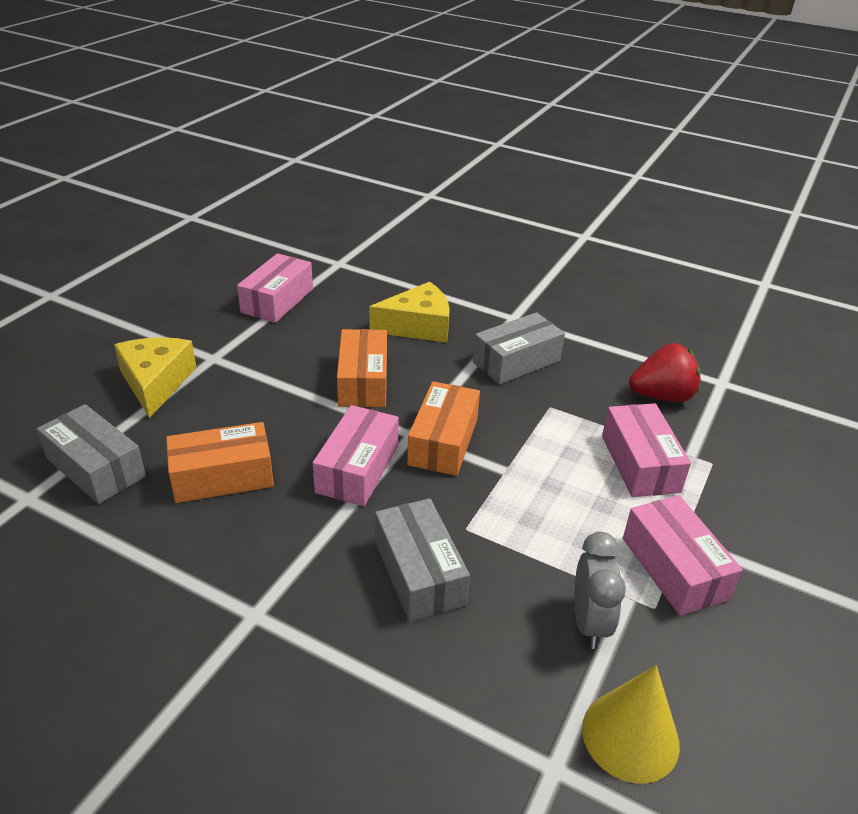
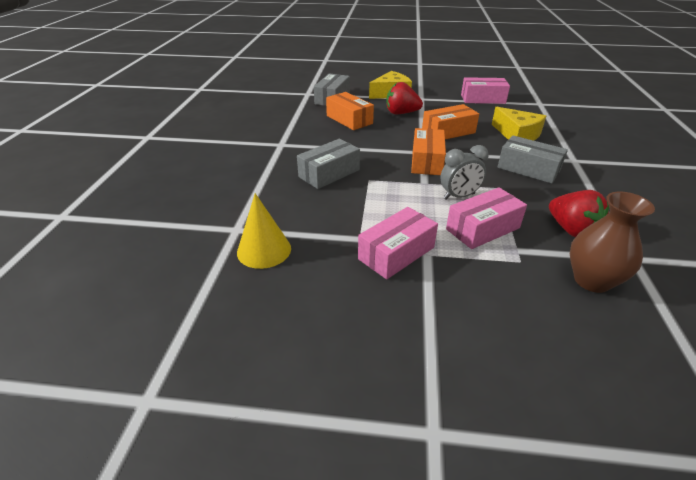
camera: 70 degrees right, 0 degrees up
pink box [313,405,399,506] -> none
orange box [407,381,480,476] -> orange box turned 75 degrees counterclockwise [411,128,446,175]
grey clock [574,532,626,649] -> grey clock moved to [440,145,489,200]
none -> red strawberry [386,82,423,114]
none -> brown vase [570,192,655,293]

